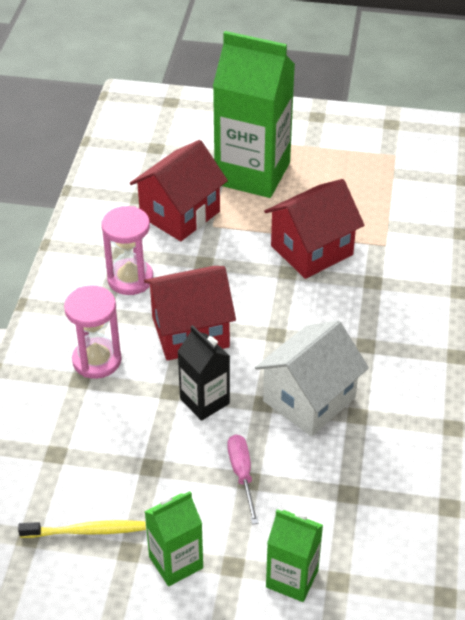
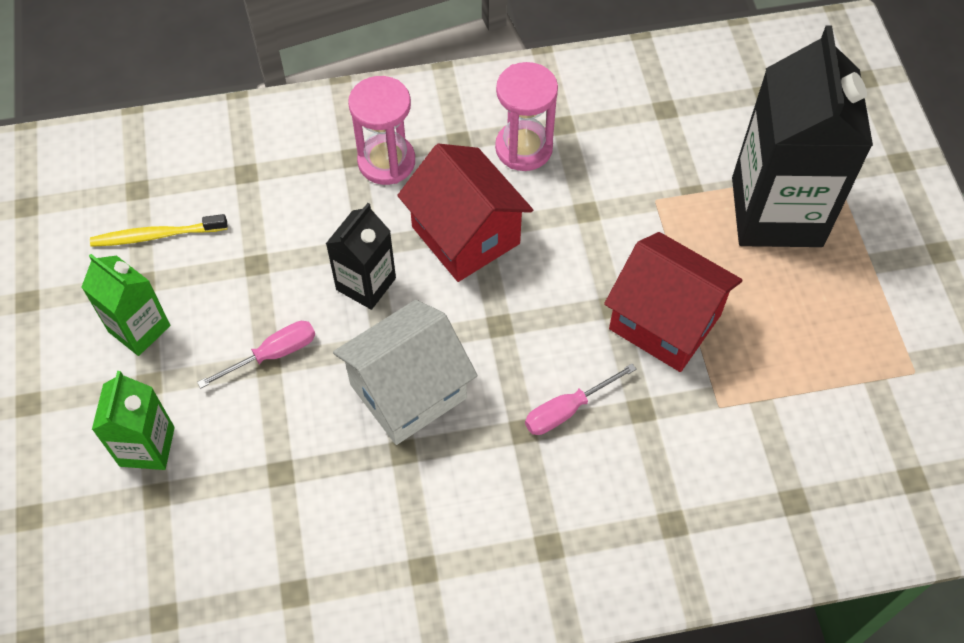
camera: 70 degrees right, 15 degrees up
yellow toothbrush [18,520,146,538] -> yellow toothbrush turned 105 degrees clockwise [90,214,228,247]
red house [130,140,228,241] -> none
green carton [213,31,295,198] -> black carton [732,25,873,247]
white house [255,321,369,436] -> white house turned 60 degrees counterclockwise [333,300,478,445]
none -> pink screwdriver [525,364,636,435]

